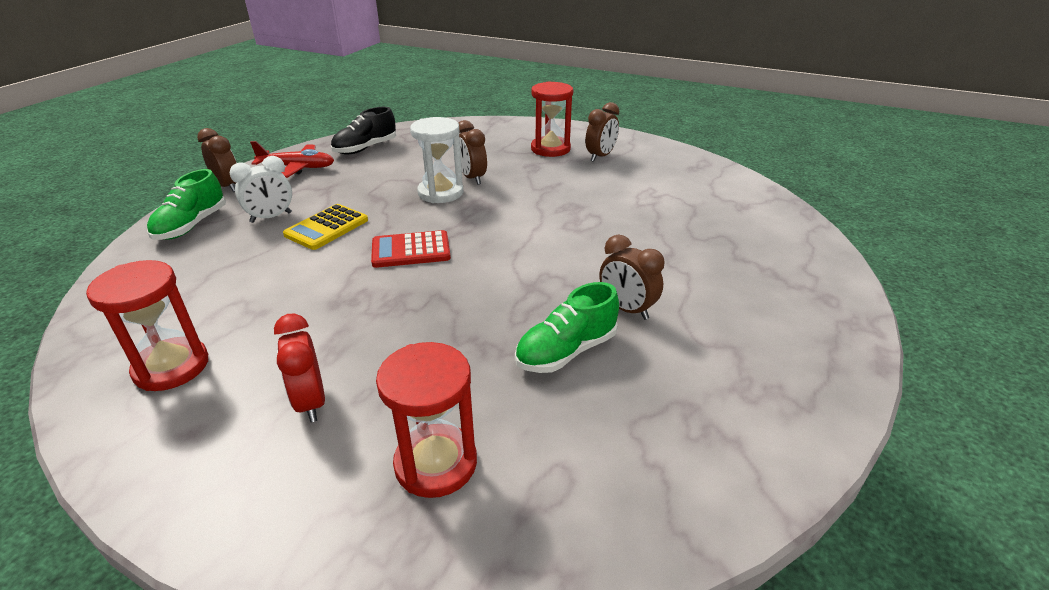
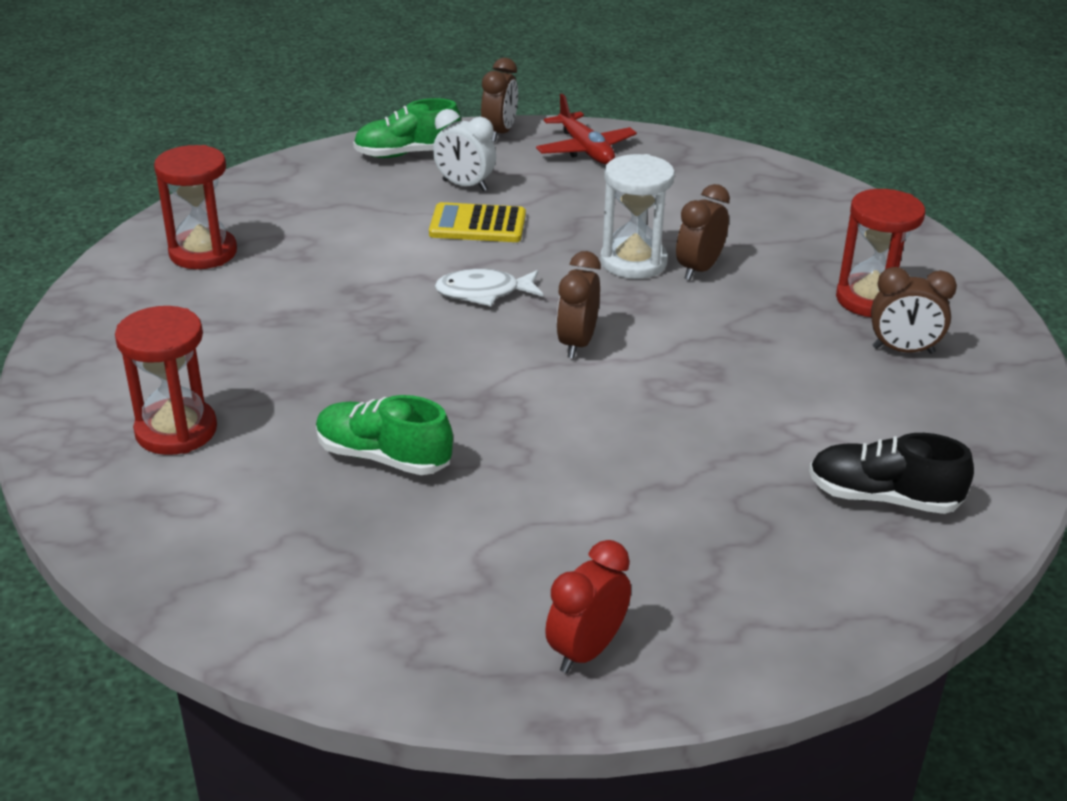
camera: 60 degrees right, 0 degrees up
red clock [274,314,325,422] -> red clock moved to [545,540,631,673]
black shoe [331,107,396,155] -> black shoe moved to [809,433,974,514]
red calculator [371,230,451,268] -> white fish [435,269,543,306]
brown clock [599,234,664,320] -> brown clock moved to [556,251,601,358]

